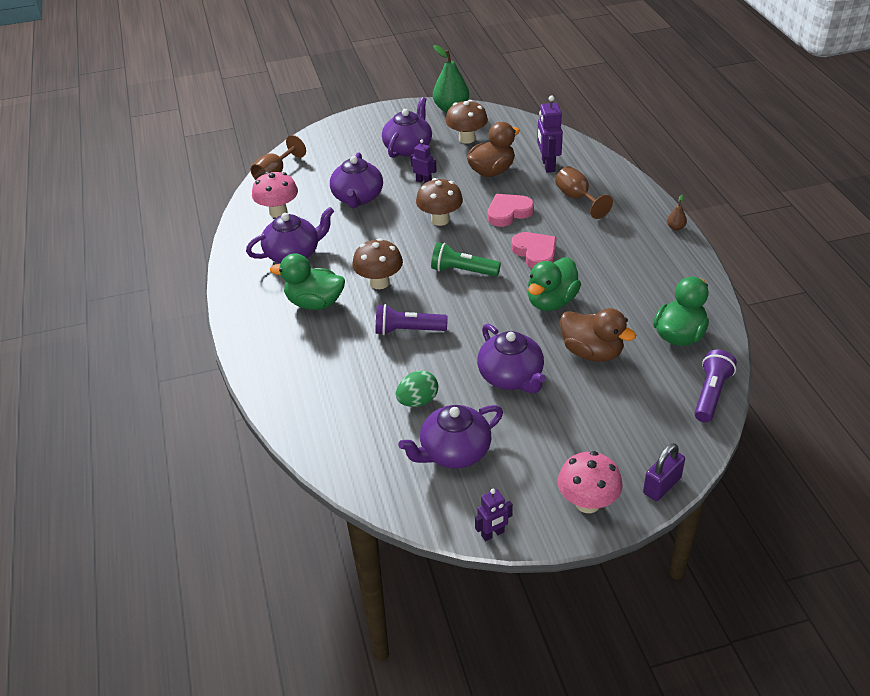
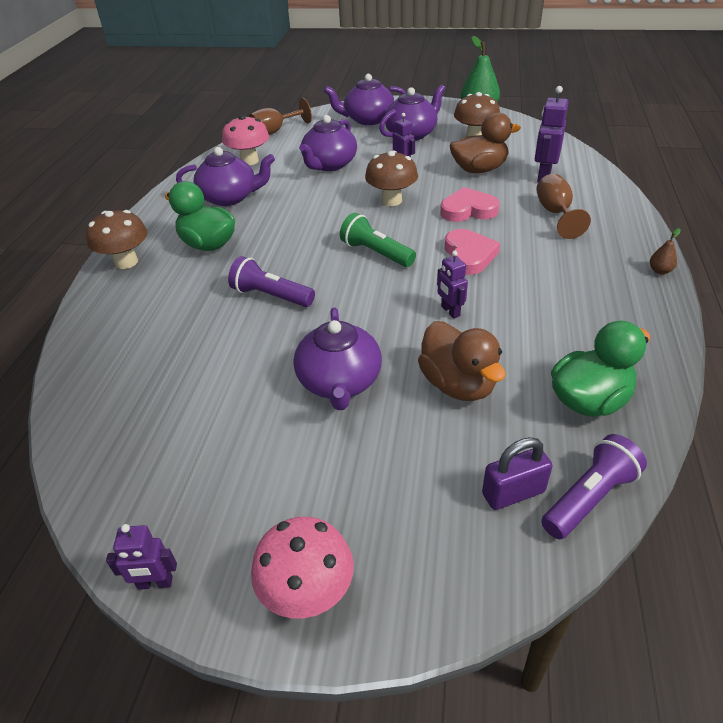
camera: 25 degrees right, 0 degrees up
brown mushroom [352,238,403,289] -> brown mushroom moved to [86,210,148,269]
green egg [396,370,438,407] -> none
purple teapot [398,405,503,469] -> purple teapot moved to [324,74,407,125]
green duck [528,257,581,311] -> purple robot [437,251,468,319]
purple padlock [643,443,685,501] -> purple padlock moved to [482,437,553,510]

